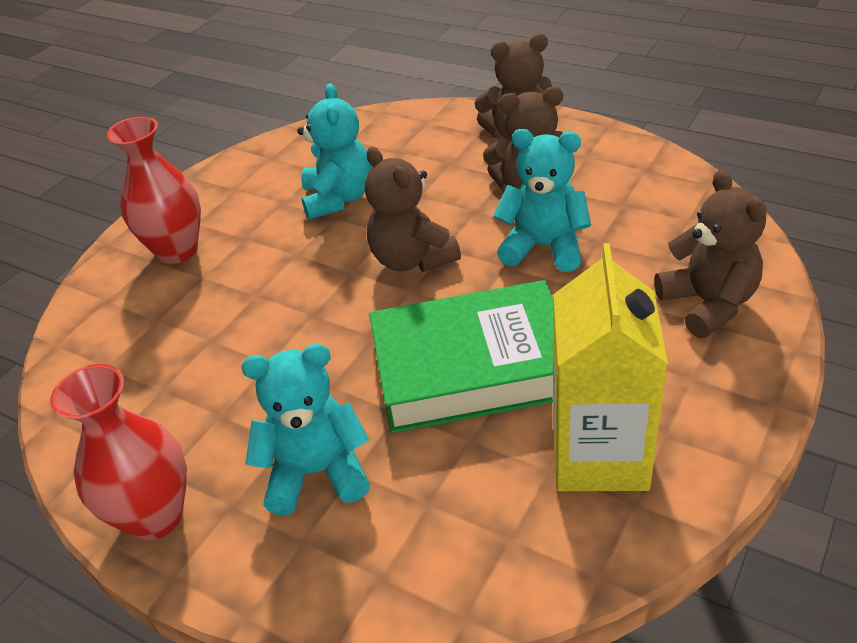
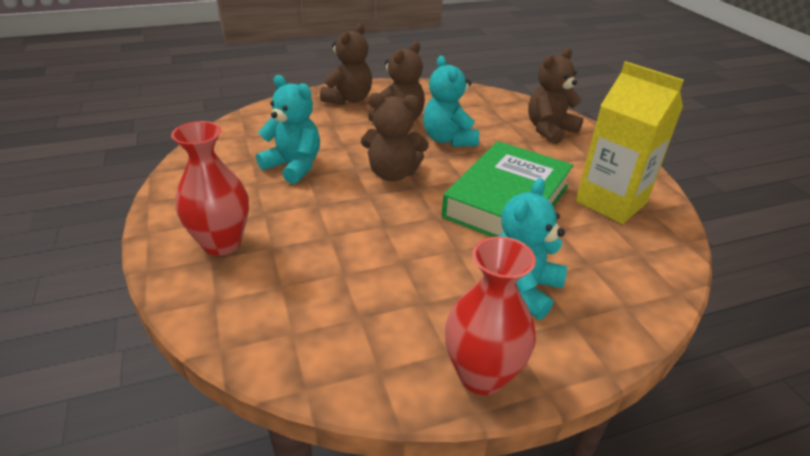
camera: 55 degrees left, 5 degrees down
turquoise teddy bear [493,129,591,272] -> turquoise teddy bear turned 75 degrees counterclockwise [423,56,479,147]
brown teddy bear [654,170,766,338] -> brown teddy bear turned 60 degrees counterclockwise [528,48,583,144]

